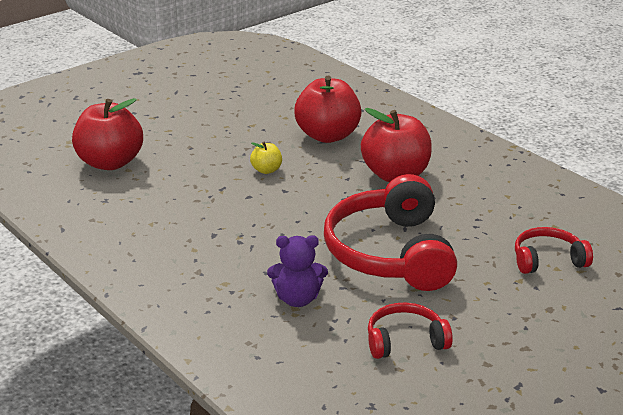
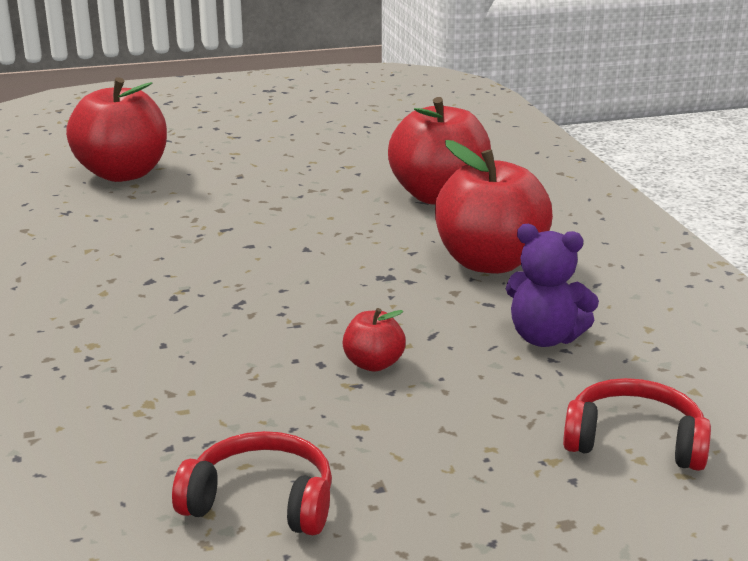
camera: 25 degrees right, 5 degrees down
yellow apple [250,142,282,174] -> none
purple teddy bear [267,235,328,307] -> purple teddy bear moved to [506,224,599,347]
red headphones [324,174,457,291] -> red apple [342,308,406,372]

